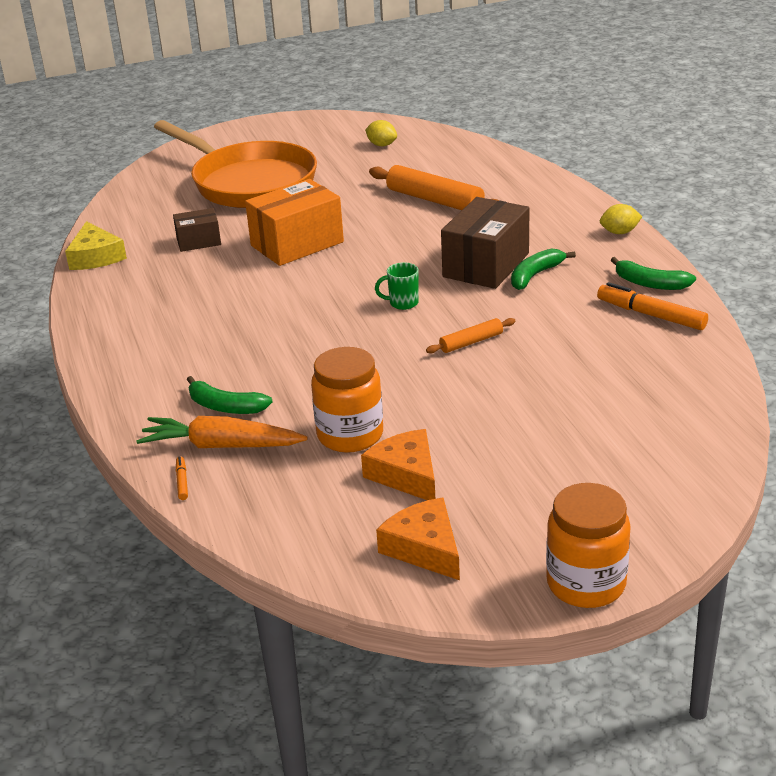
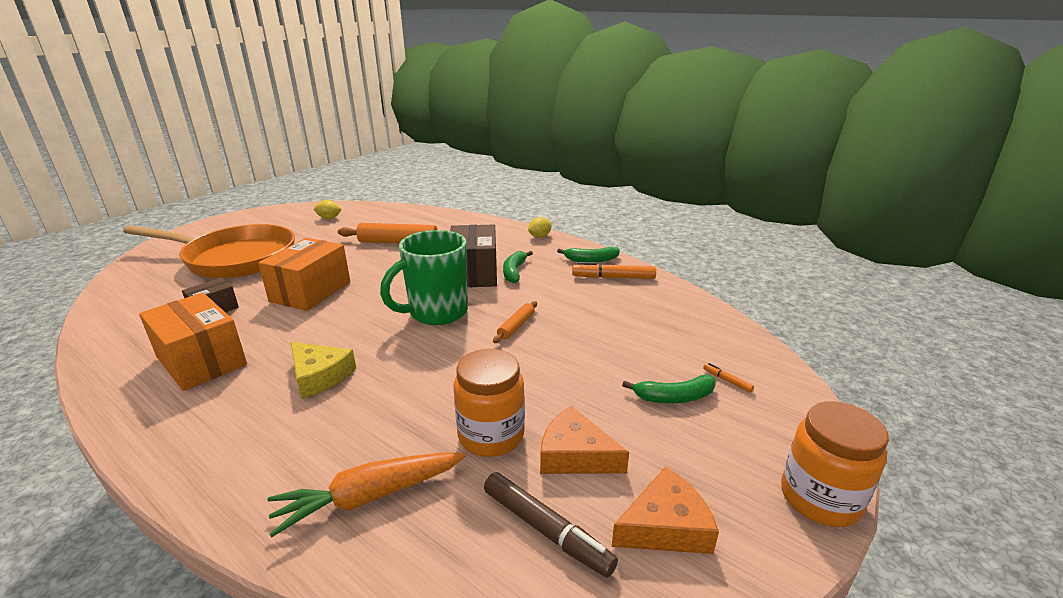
camera: 35 degrees left, 5 degrees down
yellow cheese [65,221,127,270] -> yellow cheese moved to [291,342,356,399]
orange marker [176,456,188,500] -> orange marker moved to [703,363,754,393]
green banana [187,376,272,414] -> green banana moved to [622,375,716,403]
green mug [375,262,419,310] -> green mug [380,230,468,325], size x2.40
orange cheese [376,498,460,580] -> orange cheese turned 135 degrees clockwise [612,467,719,554]
none -> orange box [139,293,247,391]
none -> brown marker [484,472,618,578]

